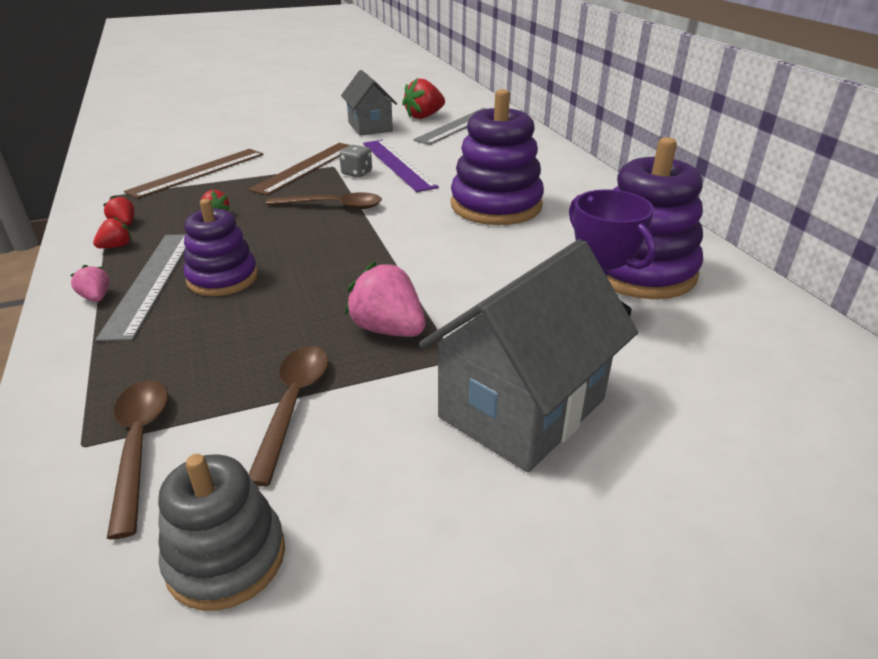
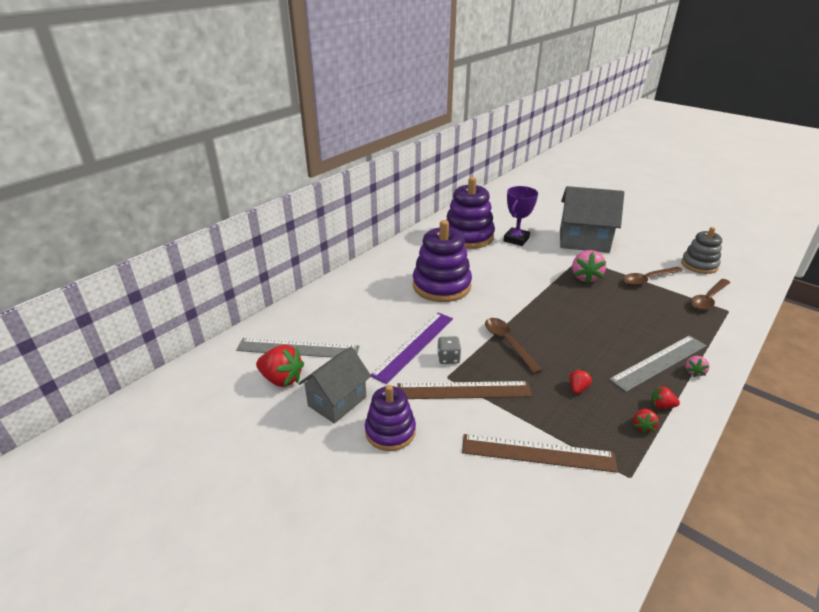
camera: 120 degrees left, 0 degrees up
purple stacking toy [184,199,258,296] -> purple stacking toy moved to [365,385,416,451]

